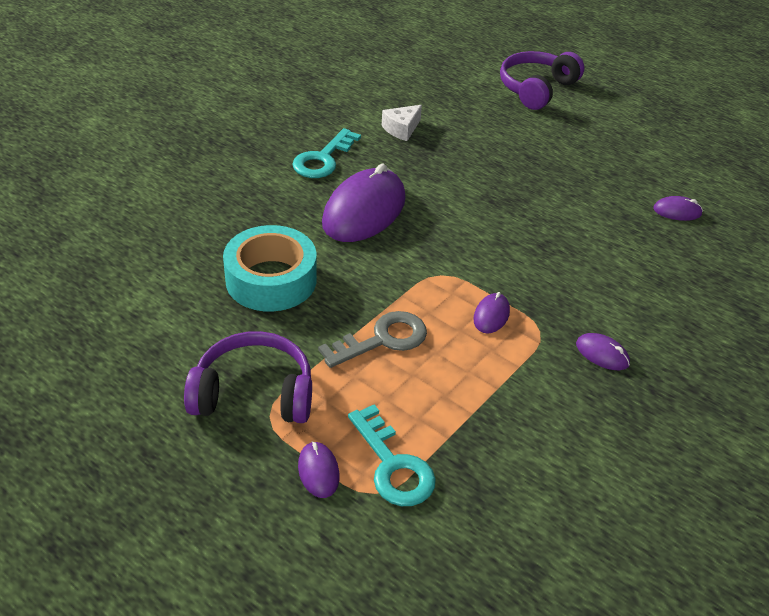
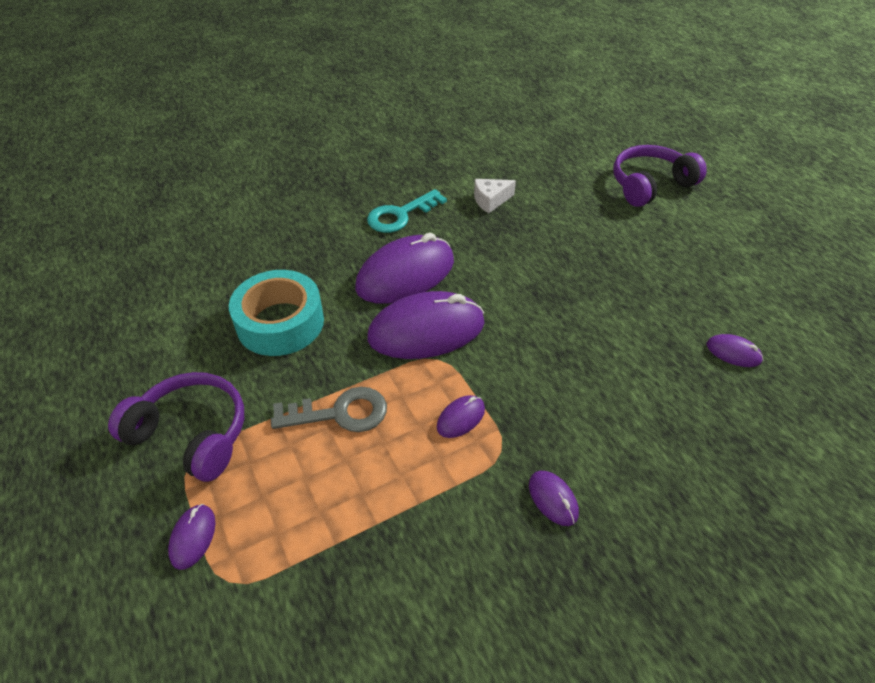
camera: 25 degrees right, 5 degrees up
turquoise key [348,404,436,506] -> none
none -> purple mouse [367,291,484,359]

